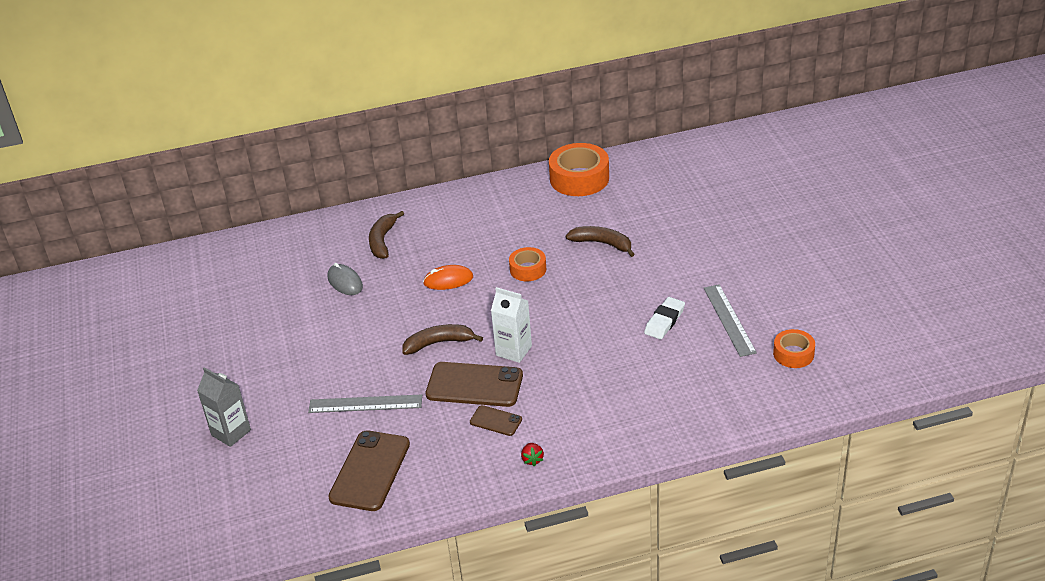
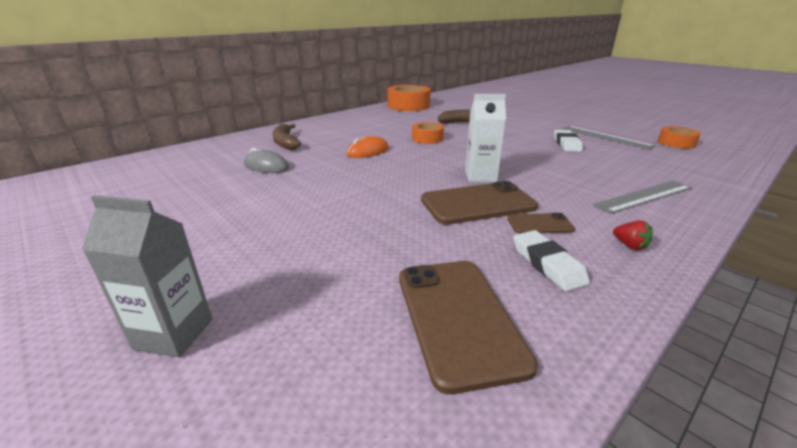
camera: 30 degrees left, 10 degrees down
grey ruler [308,394,422,413] -> grey ruler moved to [593,180,692,214]
brown banana [402,324,483,355] -> none
none -> white eraser [513,230,590,292]

